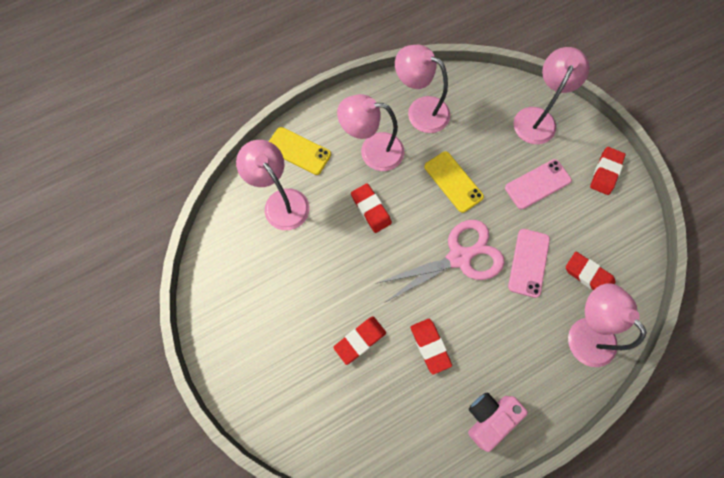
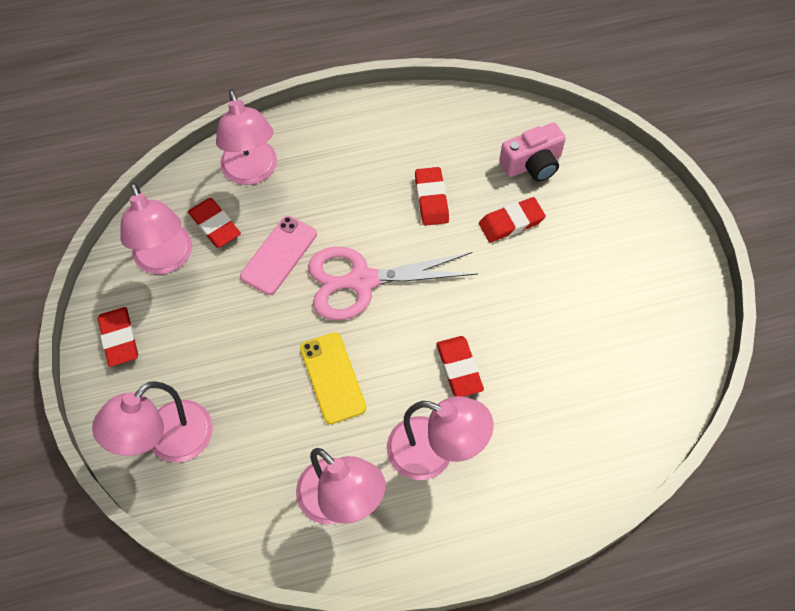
camera: 165 degrees left, 10 degrees down
pink lamp [236,140,310,230] -> pink lamp moved to [120,183,192,274]
yellow phone [269,127,331,175] -> none
pink camera [468,392,528,452] -> pink camera moved to [499,123,566,182]
pink phone [505,159,572,209] -> none
red eraser [590,147,626,195] -> red eraser turned 60 degrees counterclockwise [98,307,138,367]

